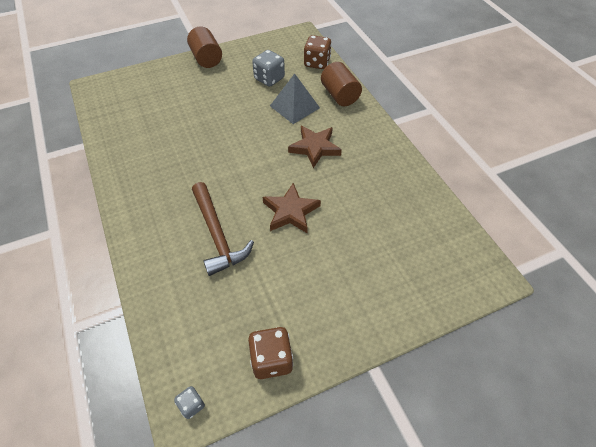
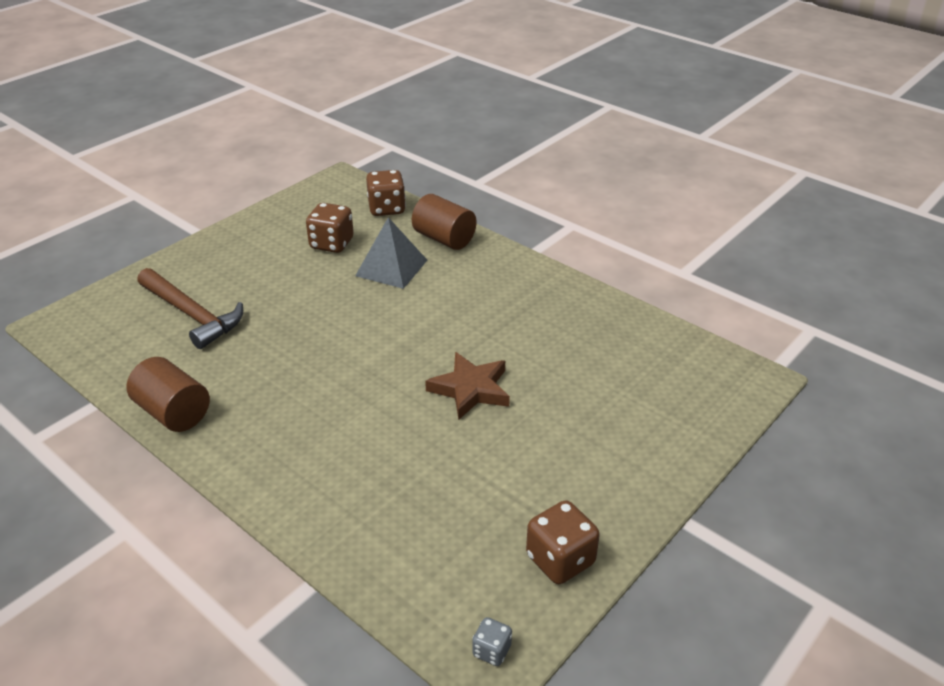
camera: 25 degrees left, 15 degrees down
brown cylinder [187,27,222,68] -> brown cylinder moved to [126,357,210,432]
brown hammer [192,182,254,276] -> brown hammer moved to [137,268,243,349]
grey dice [252,50,285,87] -> brown dice [306,203,354,253]
brown star [288,126,342,168] -> none

